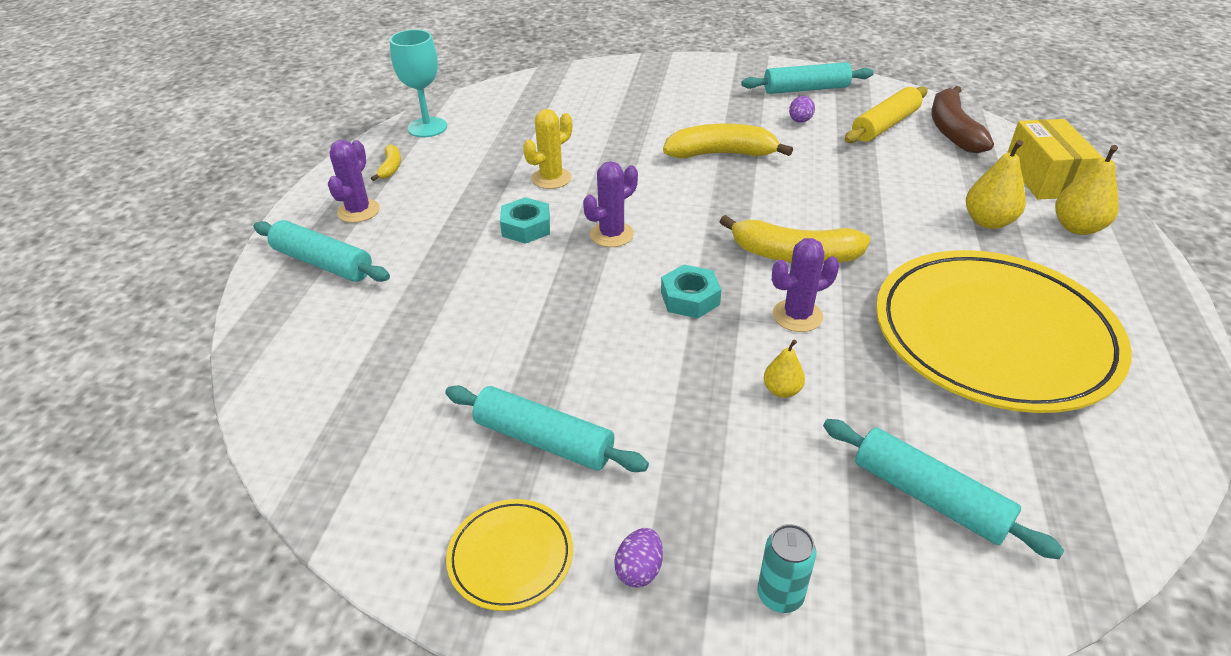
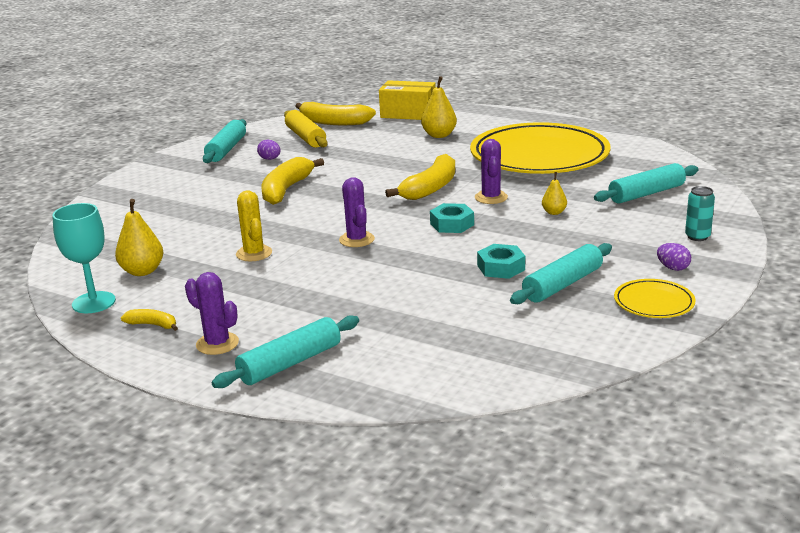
camera: 70 degrees left, 15 degrees down
turquoise nut [500,197,550,244] -> turquoise nut moved to [477,244,525,279]
brown banana [931,86,994,153] -> yellow banana [295,102,376,125]
yellow pear [1055,145,1119,235] -> yellow pear moved to [115,199,163,276]

